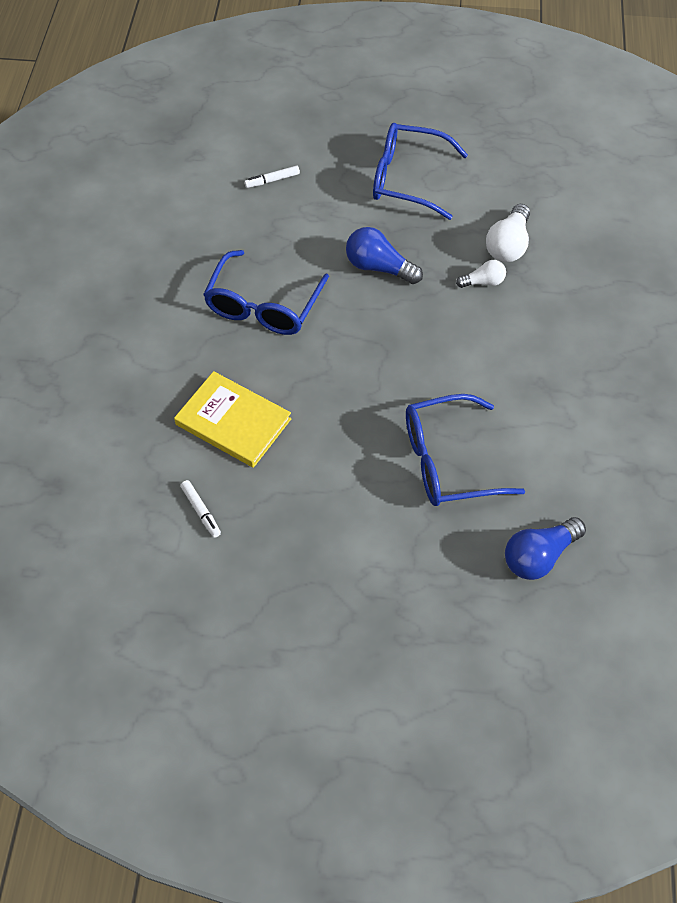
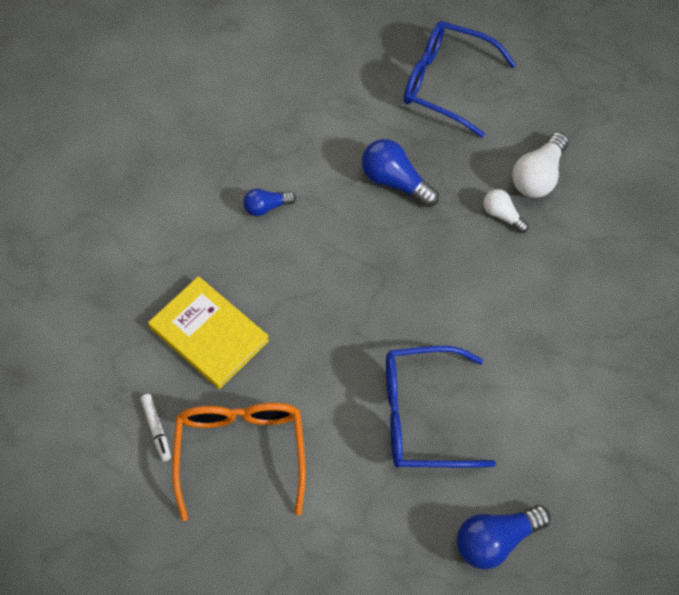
camera: 10 degrees right, 5 degrees up
blue glasses [203,250,329,335] -> blue light bulb [243,188,296,216]
white marker [244,165,300,188] -> none
white light bulb [456,260,506,288] -> white light bulb turned 135 degrees counterclockwise [483,189,529,233]
none -> orange glasses [172,403,306,521]

